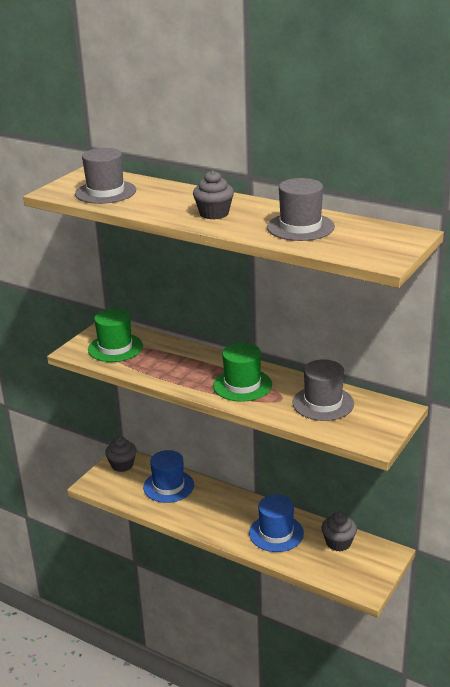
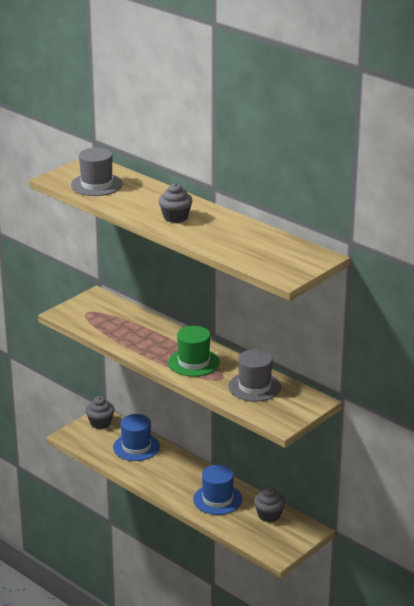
camera: 10 degrees right, 0 degrees up
green hat [88,308,143,362] -> none
grey hat [267,178,335,241] -> none

